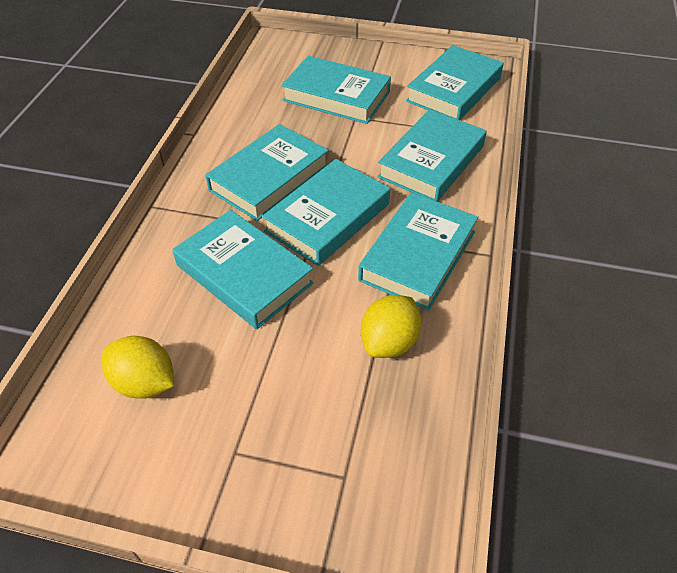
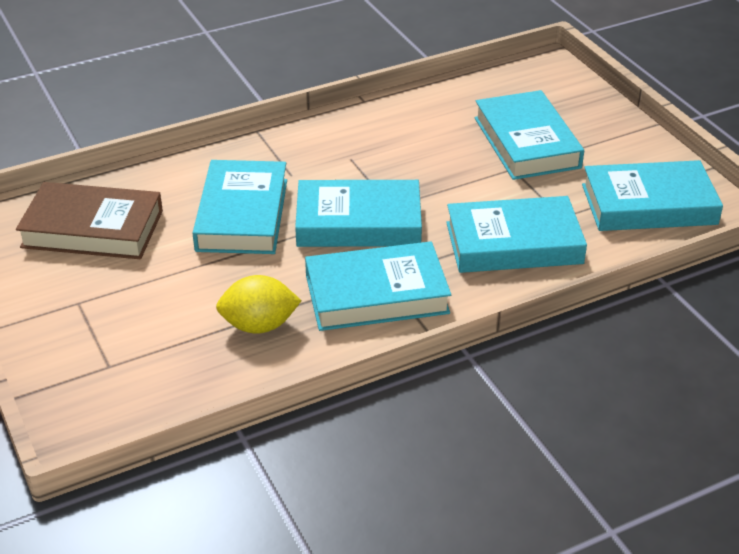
camera: 50 degrees right, 10 degrees down
yellow lemon [102,336,174,398] -> brown book [16,182,163,259]
turquoise book [205,124,329,221] -> none

